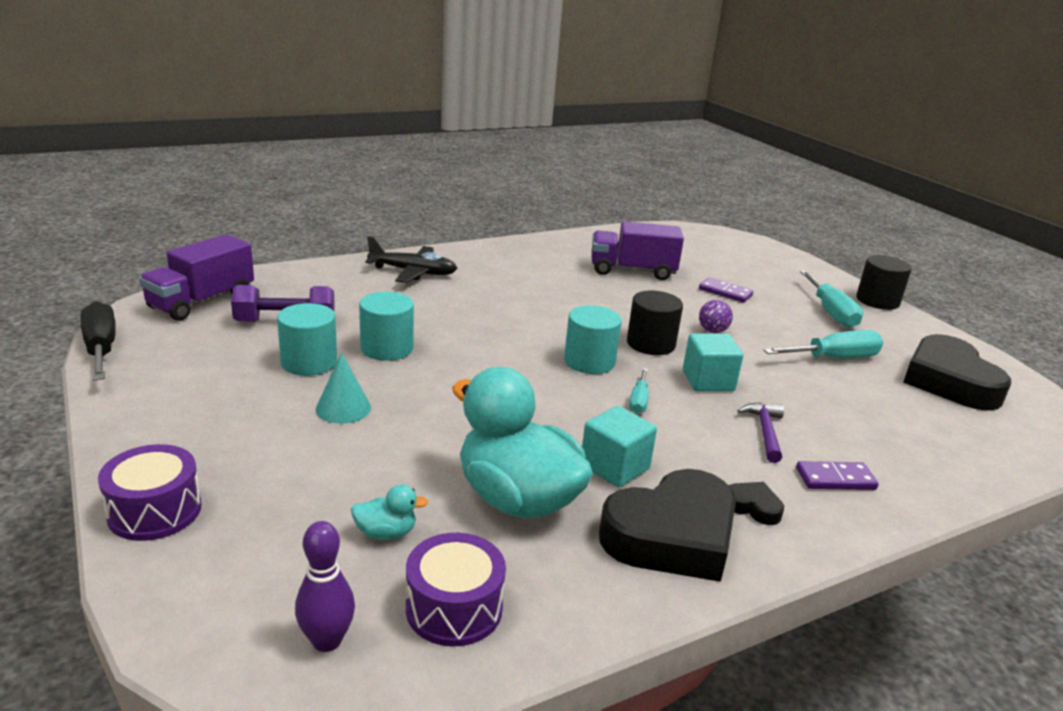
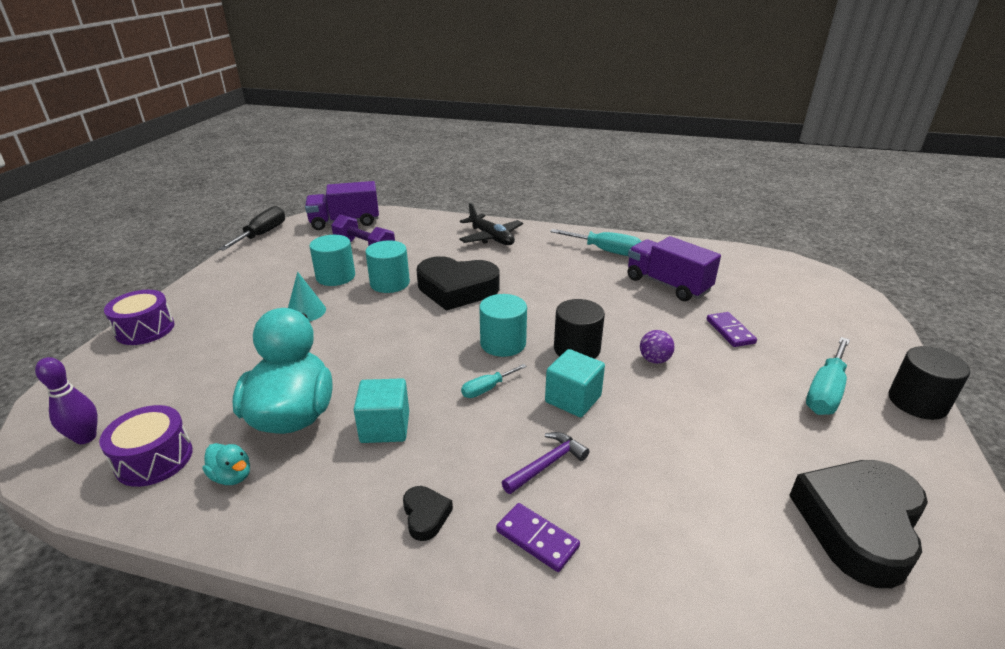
camera: 45 degrees right, 5 degrees up
turquoise duck [351,484,428,540] -> turquoise duck moved to [202,443,250,485]
black heart [599,469,736,582] -> black heart moved to [416,256,499,311]
turquoise screwdriver [763,330,883,358] -> turquoise screwdriver moved to [550,229,642,256]

